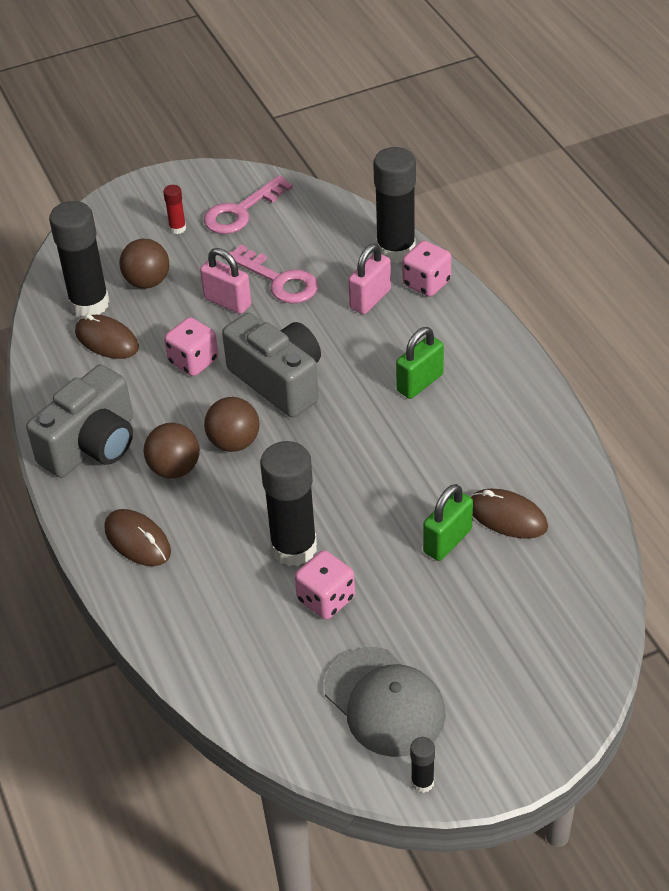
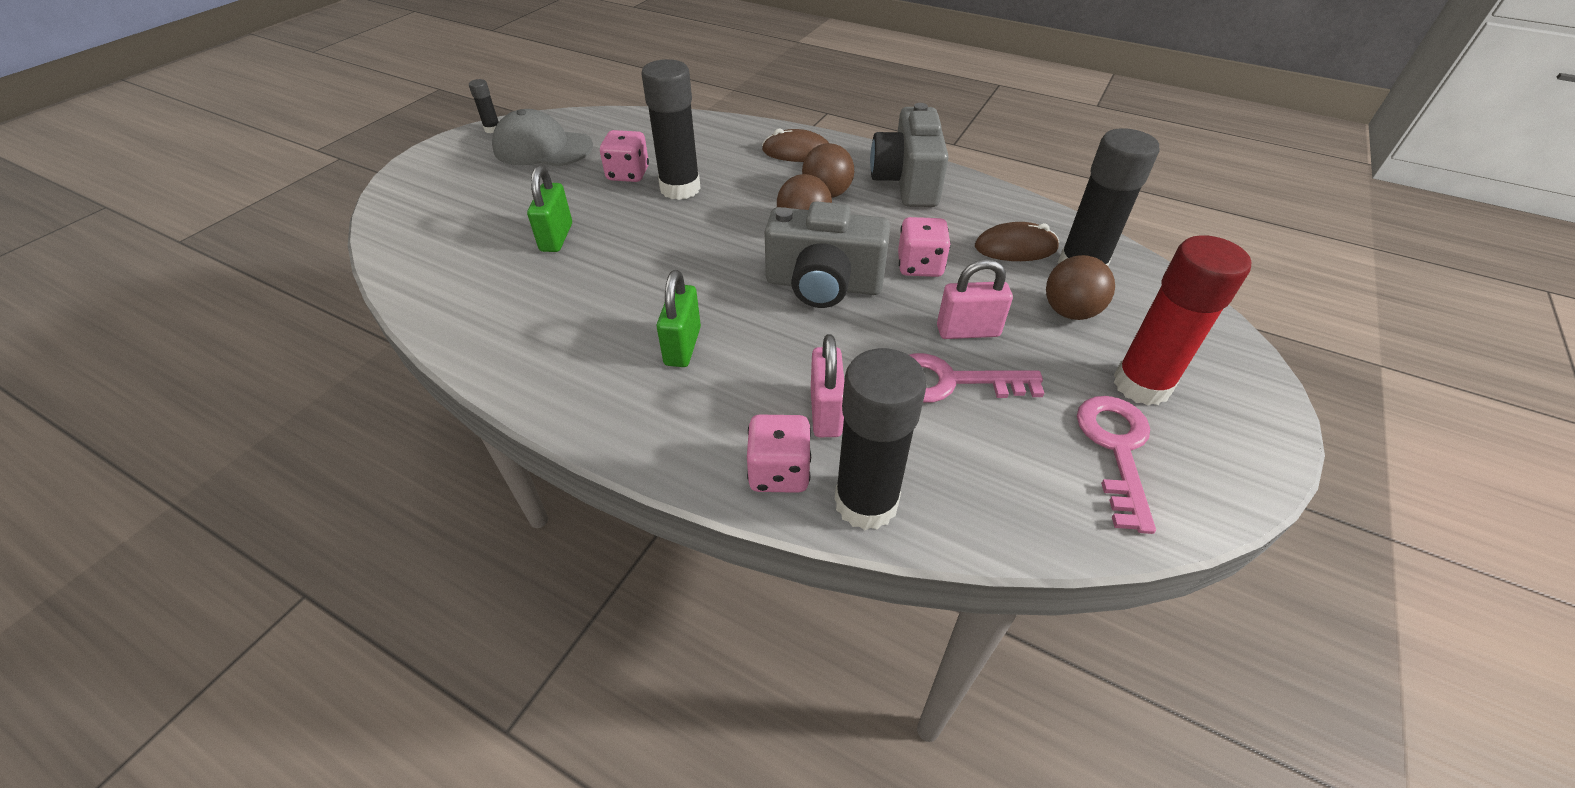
camera: 140 degrees right, 0 degrees up
red glue stick [163,185,186,234] -> red glue stick [1114,235,1251,406], size x2.25
brown mouse [470,488,548,539] -> none

